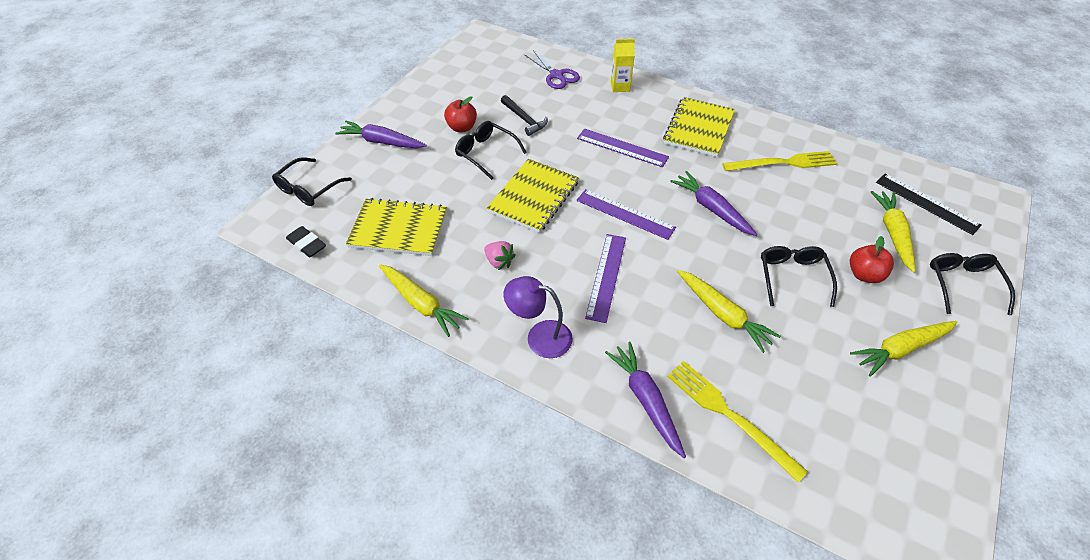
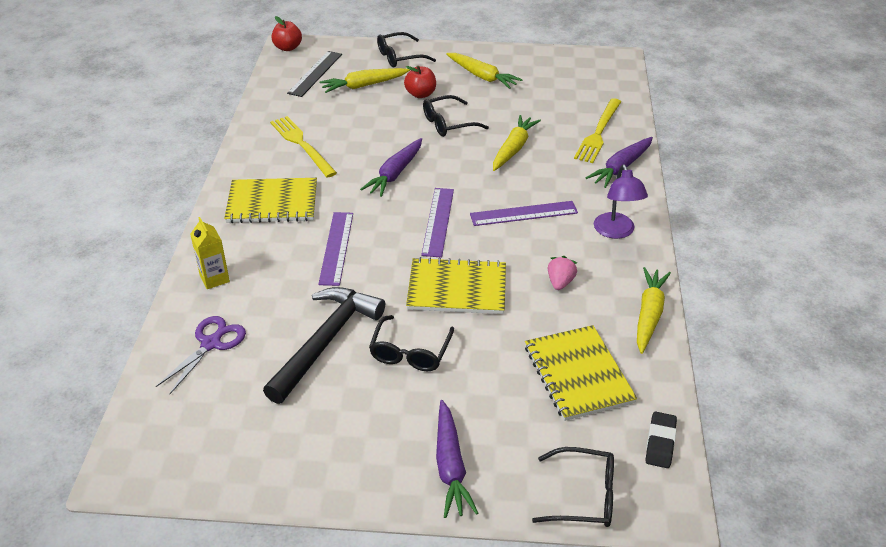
camera: 115 degrees left, 10 degrees down
red apple [444,96,477,132] -> red apple moved to [272,16,302,51]
black hammer [501,95,548,136] -> black hammer [263,287,385,404], size x1.84

